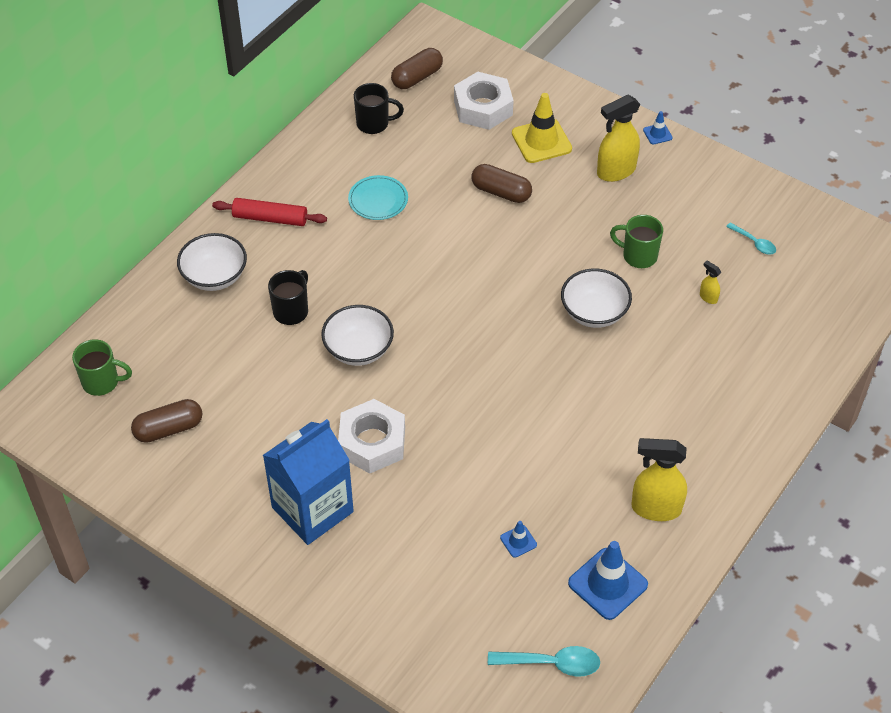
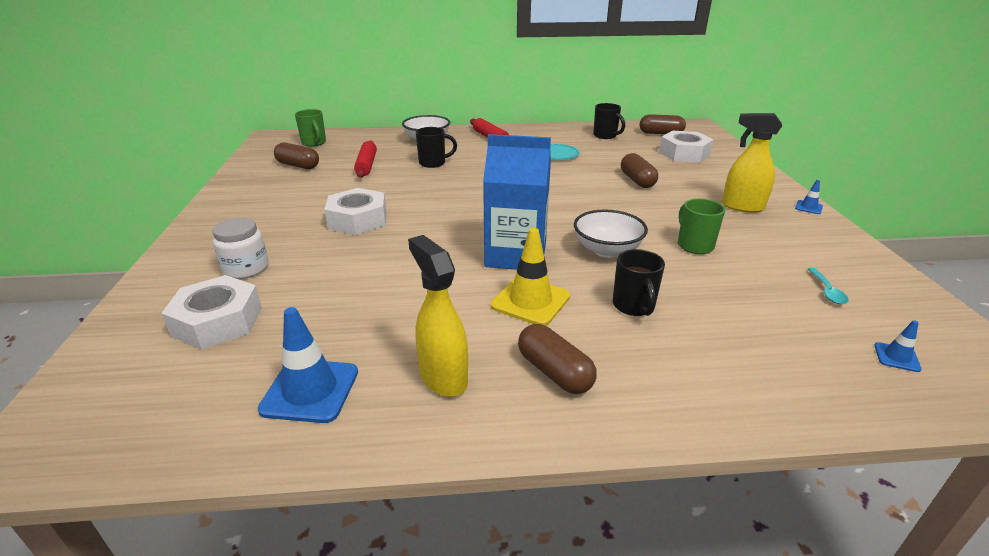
camera: 50 degrees right, 20 degrees down
blue carton [263,419,354,545] -> blue carton moved to [483,134,551,270]
white bowl [321,305,394,366] -> none
turquoise spoon [488,646,600,677] -> none
blue traffic cone [500,521,537,558] -> blue traffic cone moved to [874,320,922,372]
yellow traffic cone [512,93,572,163] -> yellow traffic cone moved to [491,228,570,326]
yellow spray bottle [700,261,721,304] -> none
none -> white nut [161,275,262,349]
none -> white jar [212,217,268,279]
none -> red rolling pin [354,141,377,178]
none -> brown capsule [518,324,597,394]
none -> black mug [613,249,665,316]

